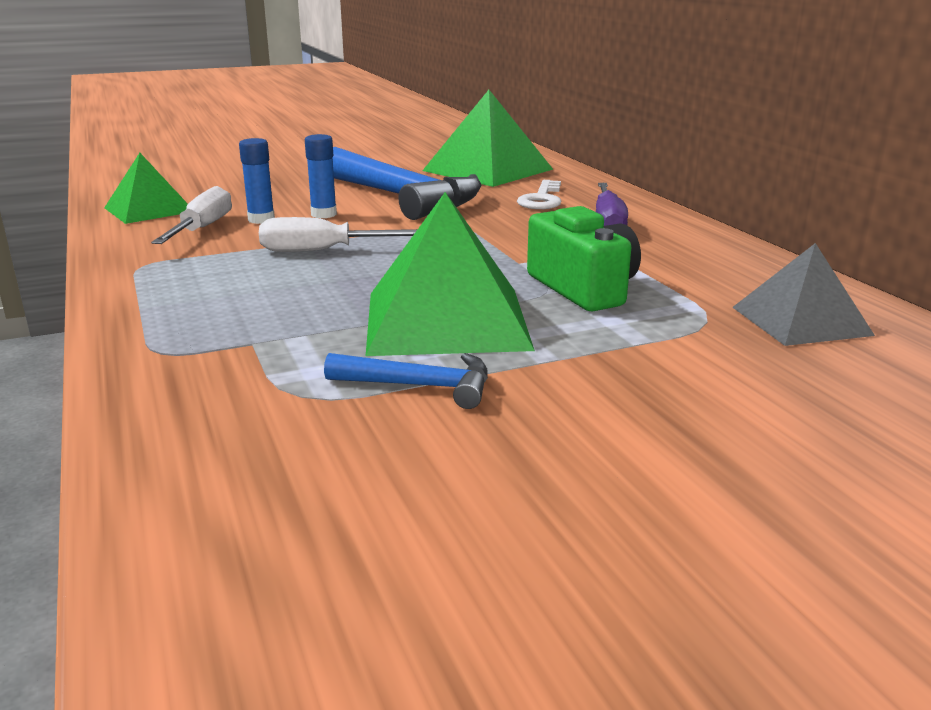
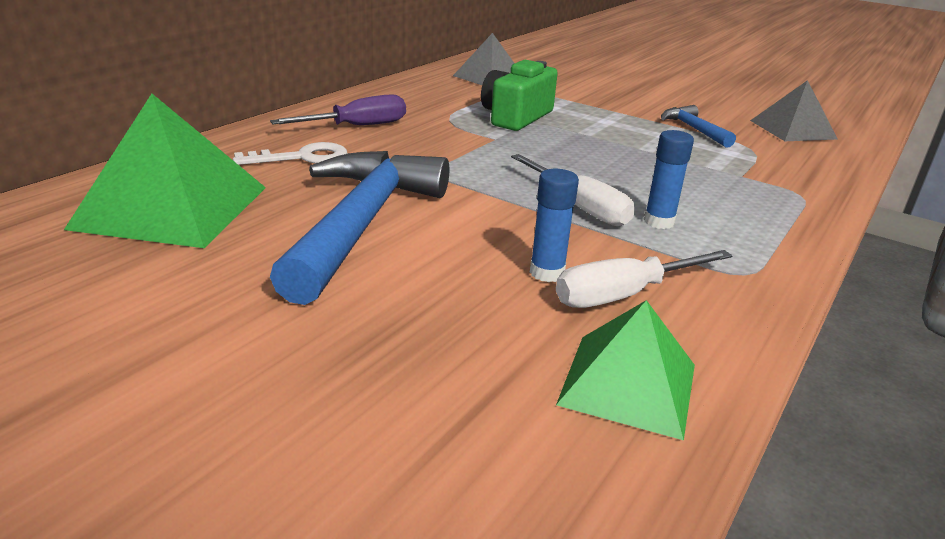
camera: 125 degrees left, 5 degrees up
blue glue stick [305,134,337,218] -> blue glue stick moved to [644,130,694,229]
green pyramid [366,192,535,356] -> none
none -> grey pyramid [750,80,838,141]

